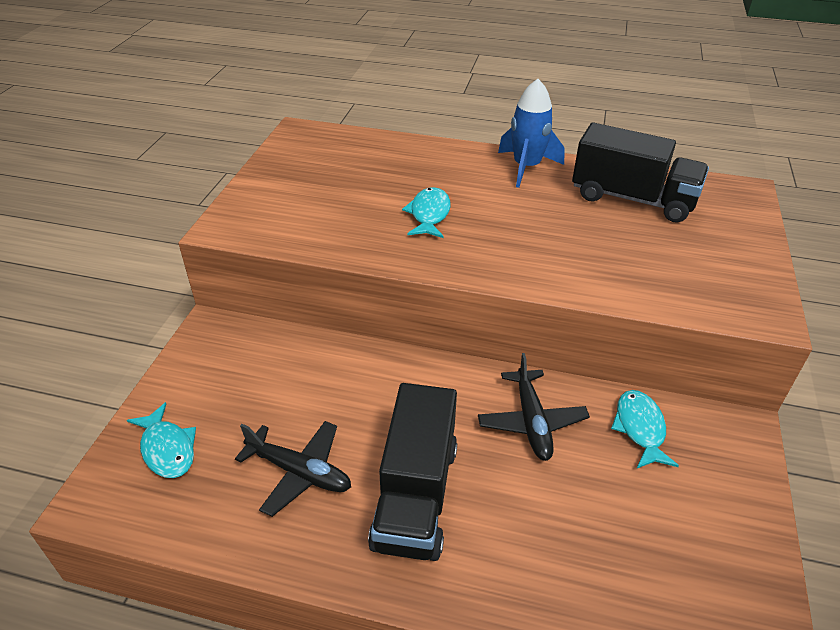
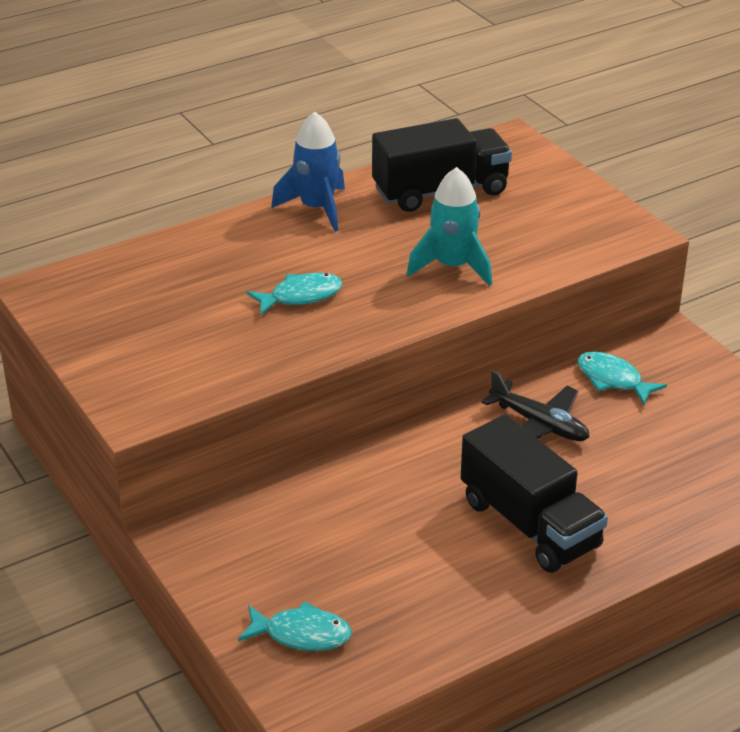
camera: 45 degrees left, 5 degrees down
black plane [235,421,351,517] -> none
turquoise fish [402,187,451,238] -> turquoise fish turned 105 degrees clockwise [246,273,342,315]
none -> turquoise rocket [407,167,492,286]

